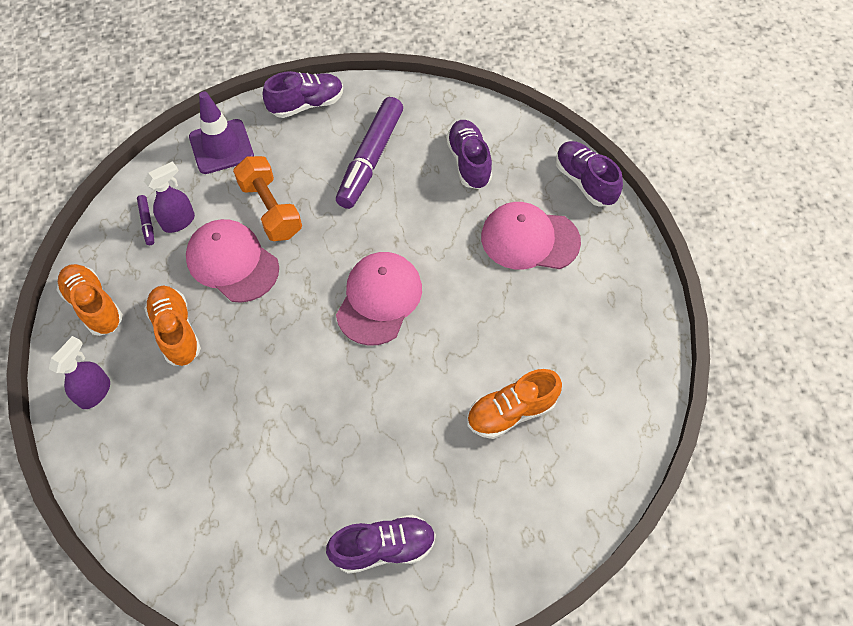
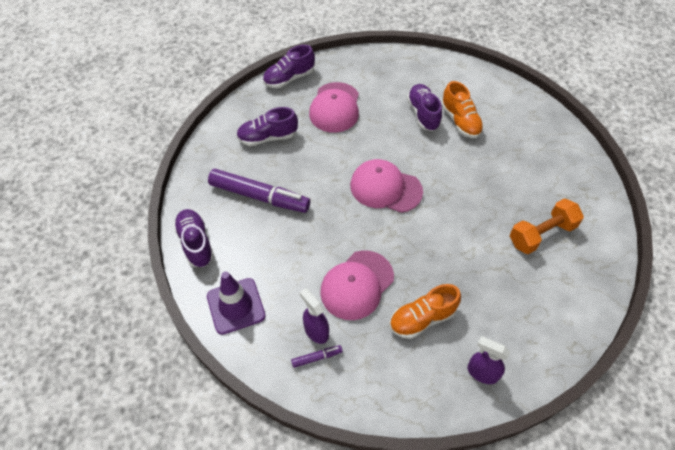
camera: 90 degrees left, 5 degrees down
orange shoe [57,264,123,336] -> none
orange dumbbell [233,156,302,241] -> orange dumbbell moved to [510,198,584,254]
purple shoe [326,514,436,574] -> purple shoe moved to [407,84,442,131]

